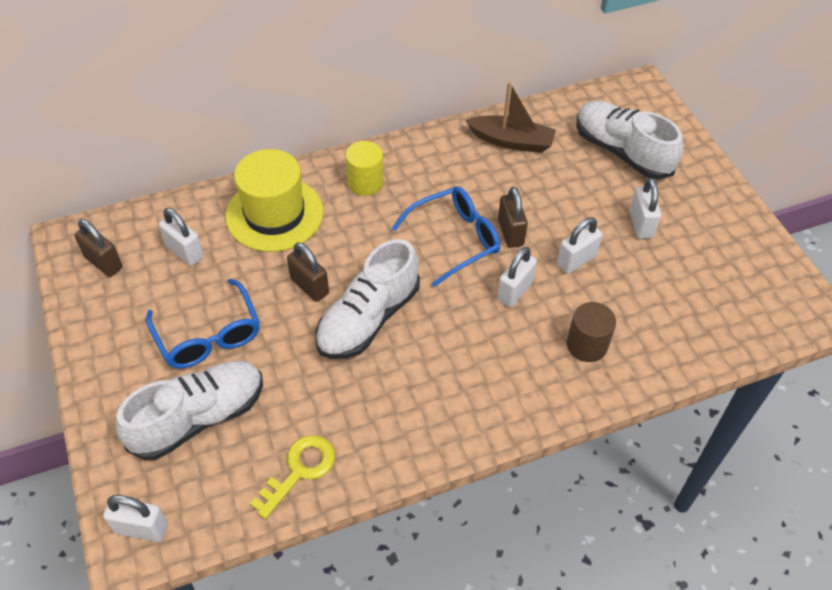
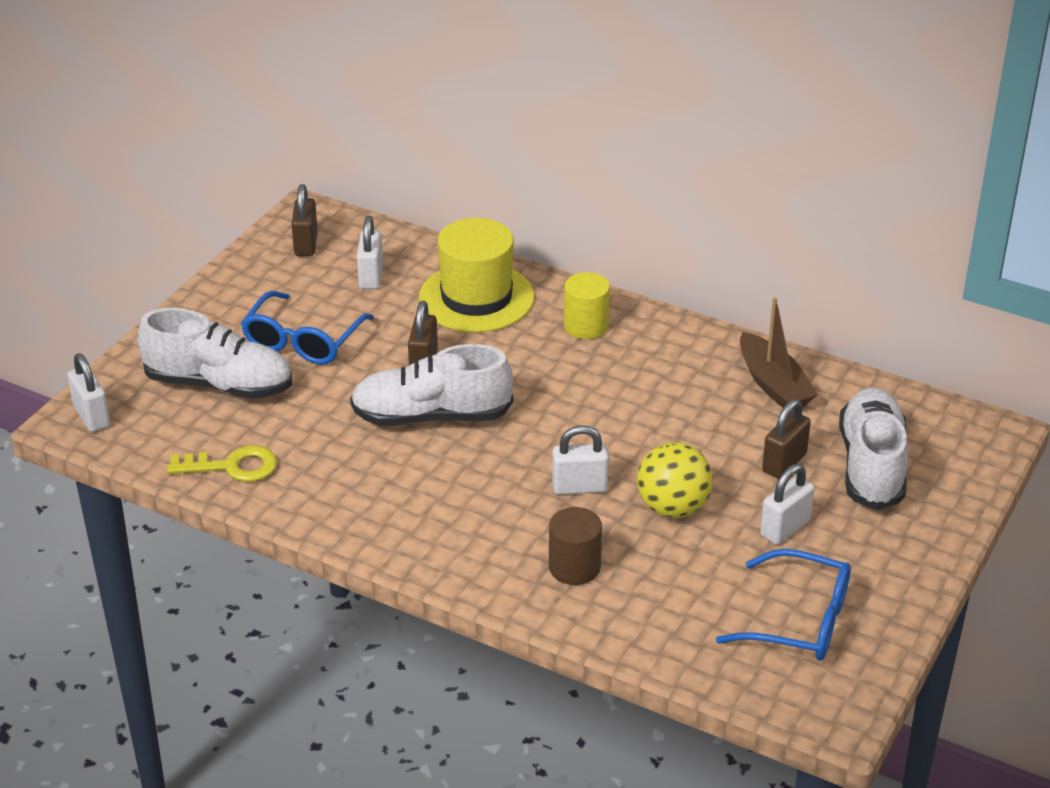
camera: 50 degrees right, 15 degrees down
blue glasses [392,186,500,287] -> blue glasses moved to [716,549,851,661]
brown padlock [498,187,528,248] -> brown padlock moved to [762,399,811,479]
white padlock [557,217,602,274] -> yellow ball [637,442,713,518]

